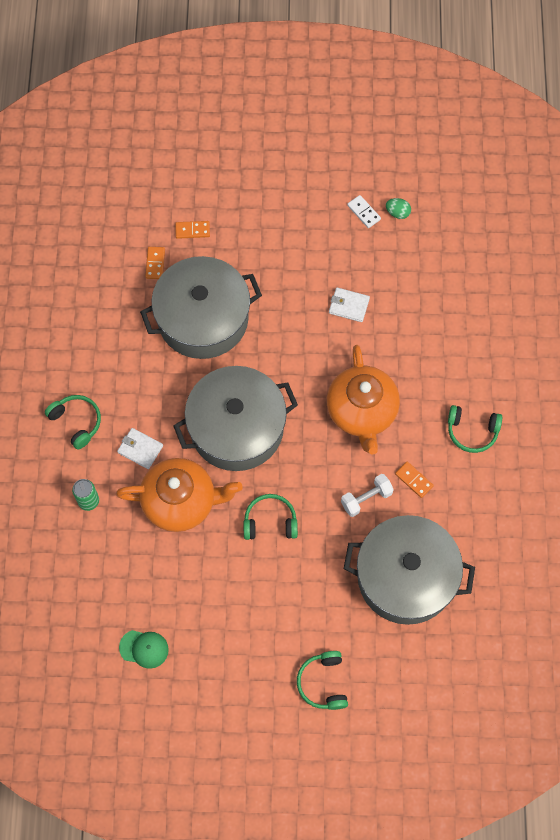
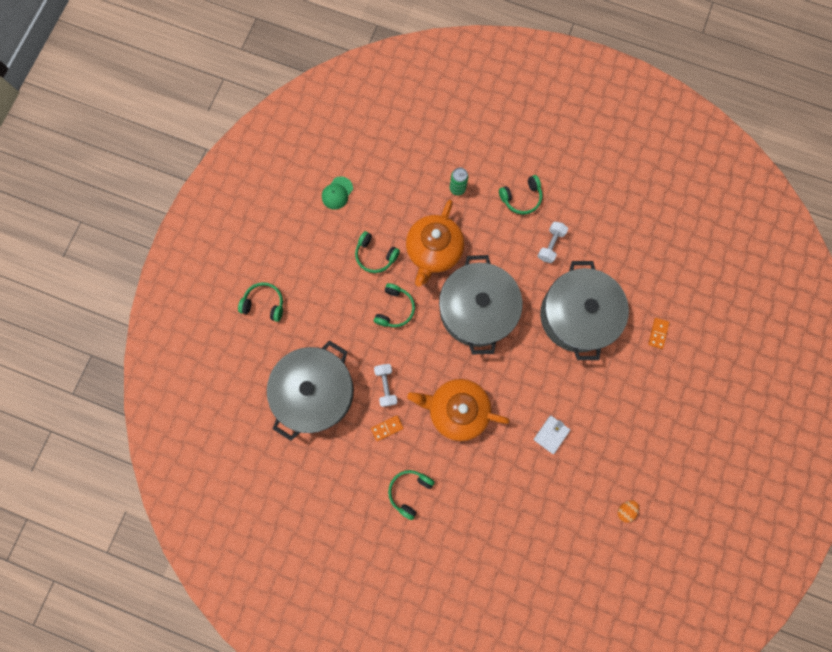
camera: 110 degrees right, 10 degrees up
white wallet [117,428,163,469] -> none
orange domino [145,247,165,279] -> none
white domino [347,195,381,228] -> none
green egg [386,198,411,219] -> orange egg [617,500,639,523]
none -> green headphones [355,231,400,273]
none -> white dumbbell [538,222,568,263]

